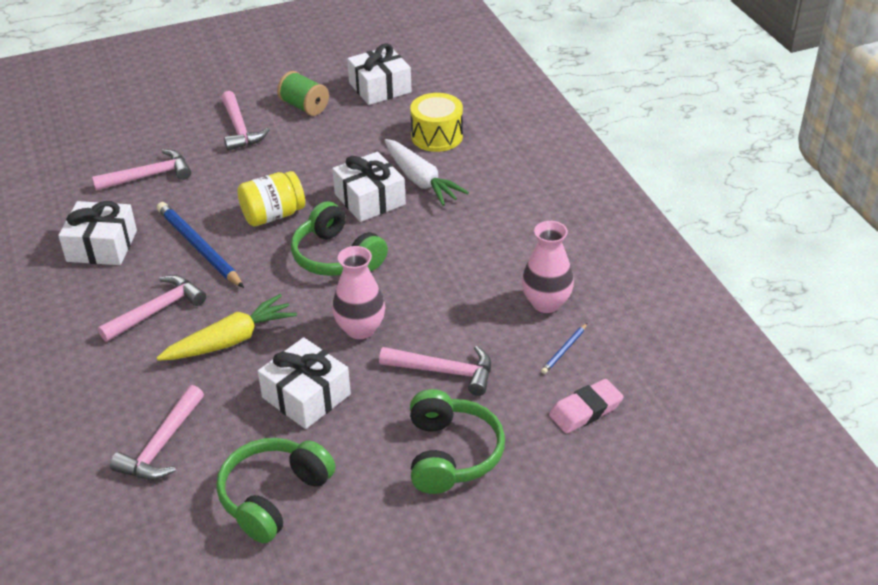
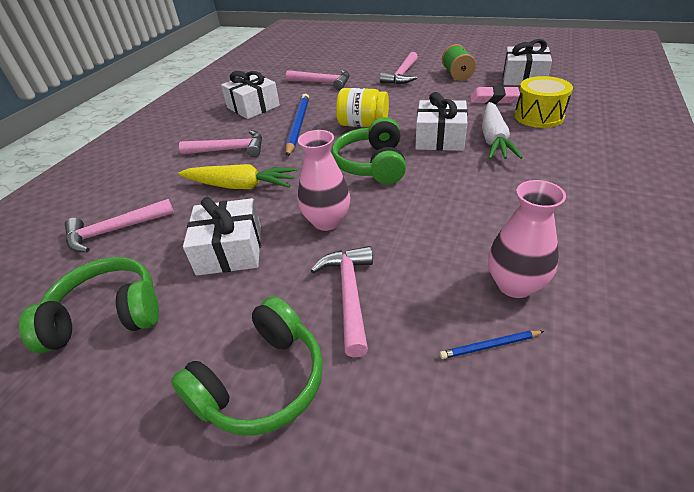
camera: 45 degrees right, 0 degrees up
pink hammer [379,346,491,396] -> pink hammer turned 150 degrees counterclockwise [311,246,373,358]
pink eraser [549,379,624,433] -> pink eraser moved to [470,86,520,104]

